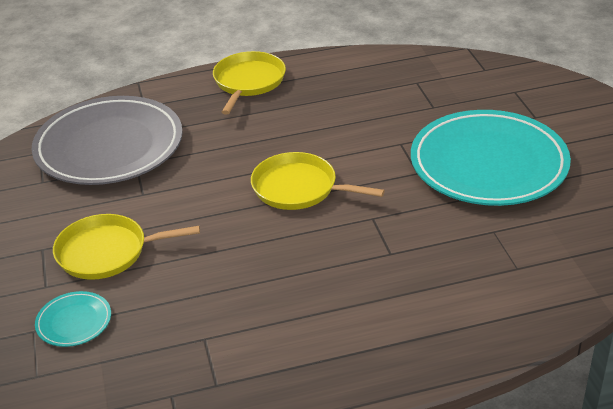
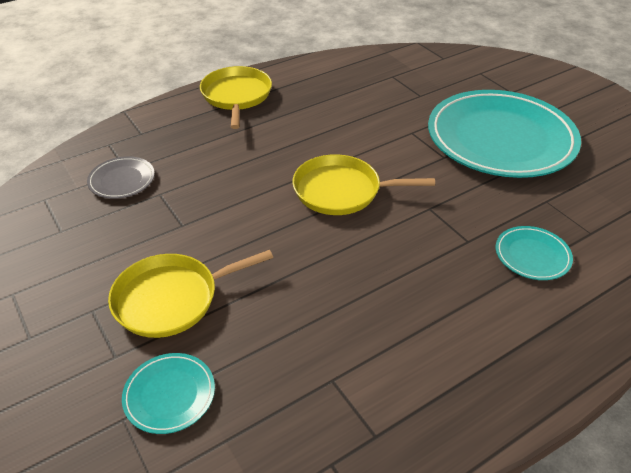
camera: 20 degrees left, 5 degrees up
grey plate [32,96,183,185] -> grey plate [87,156,155,199], size x0.41
none -> turquoise plate [496,226,573,280]

